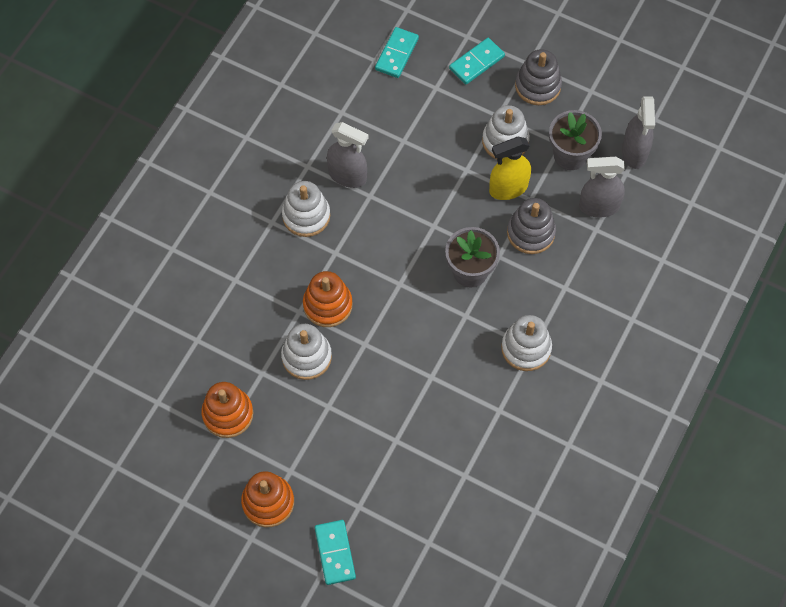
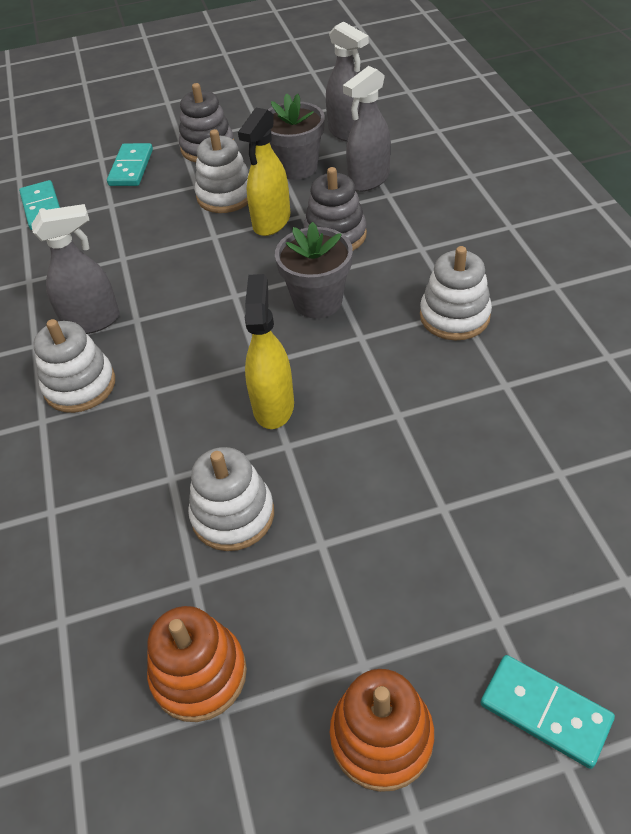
camera: 40 degrees left, 15 degrees down
orange stacking toy [303,271,353,327] -> none
none -> yellow spray bottle [245,274,294,429]

